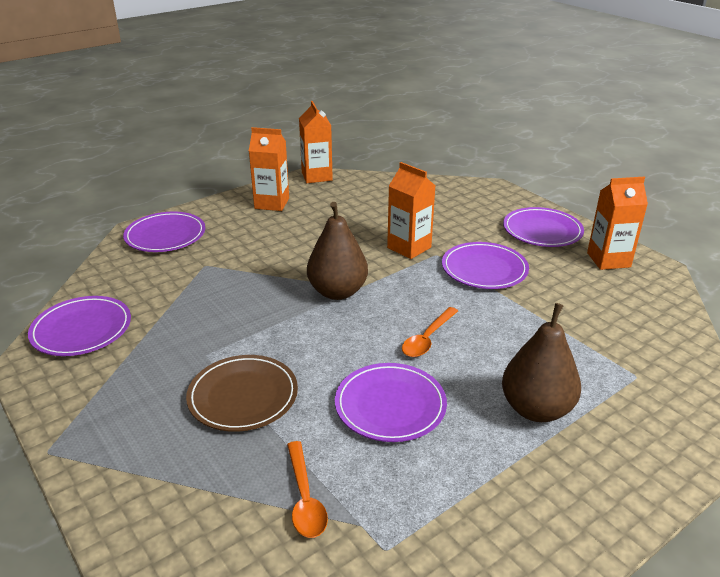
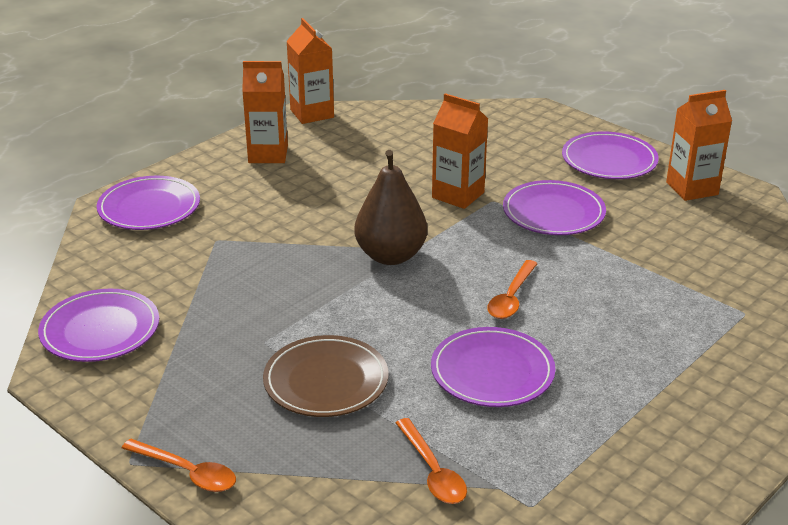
camera: 10 degrees left, 0 degrees up
brown pear [502,303,581,422] -> none
none -> orange spoon [122,438,236,492]

